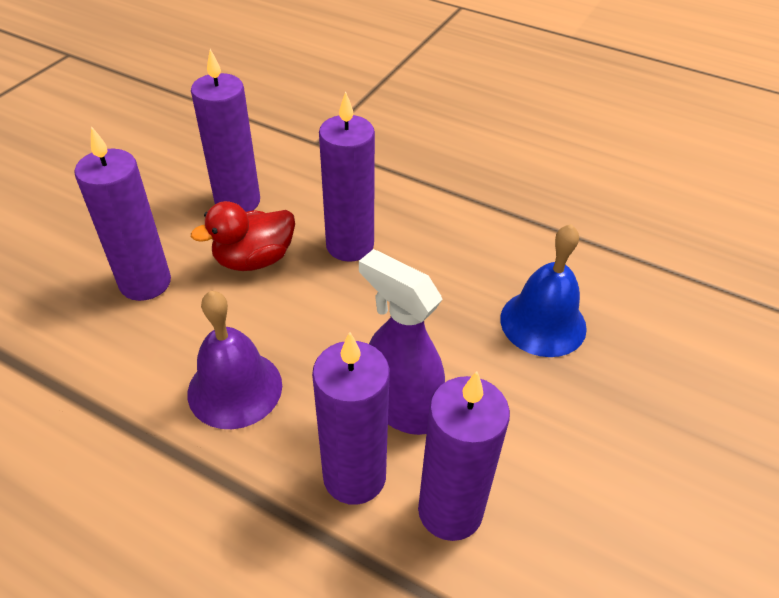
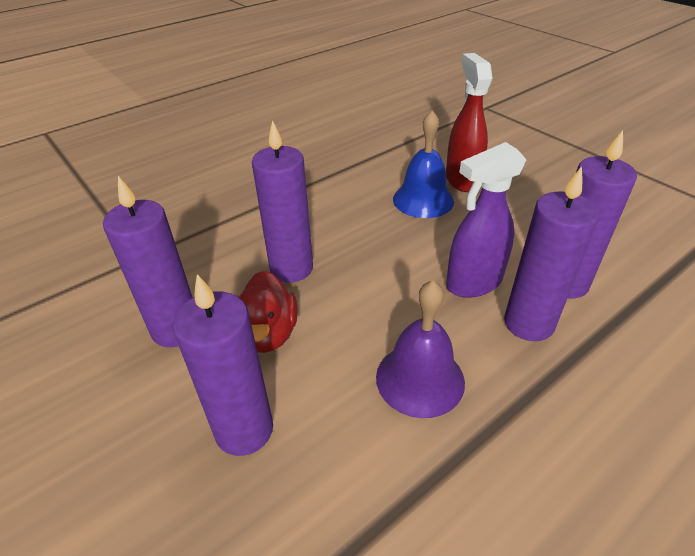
camera: 65 degrees left, 5 degrees down
none -> red spray bottle [446,53,493,192]

